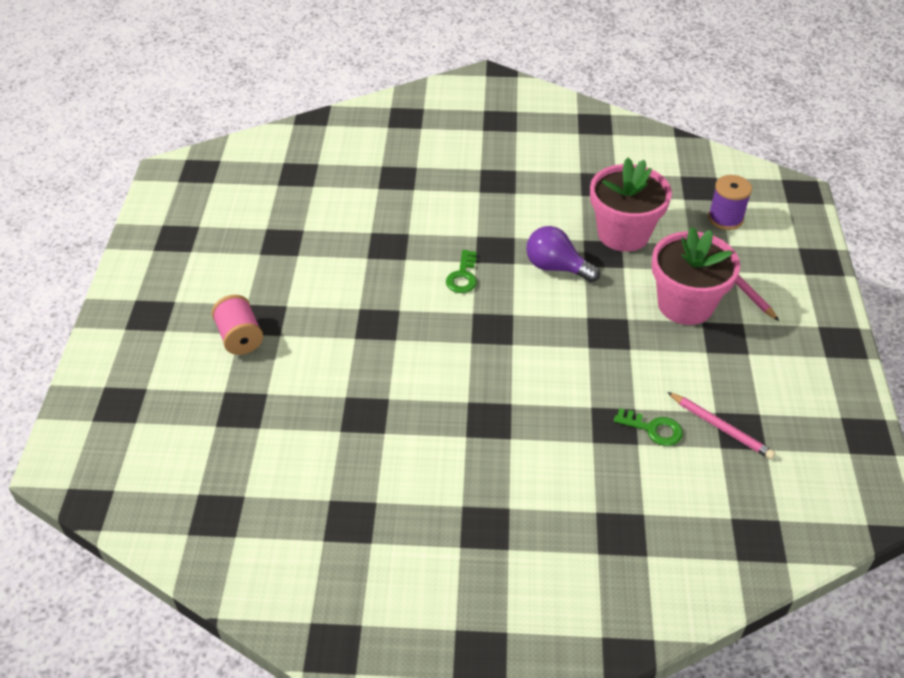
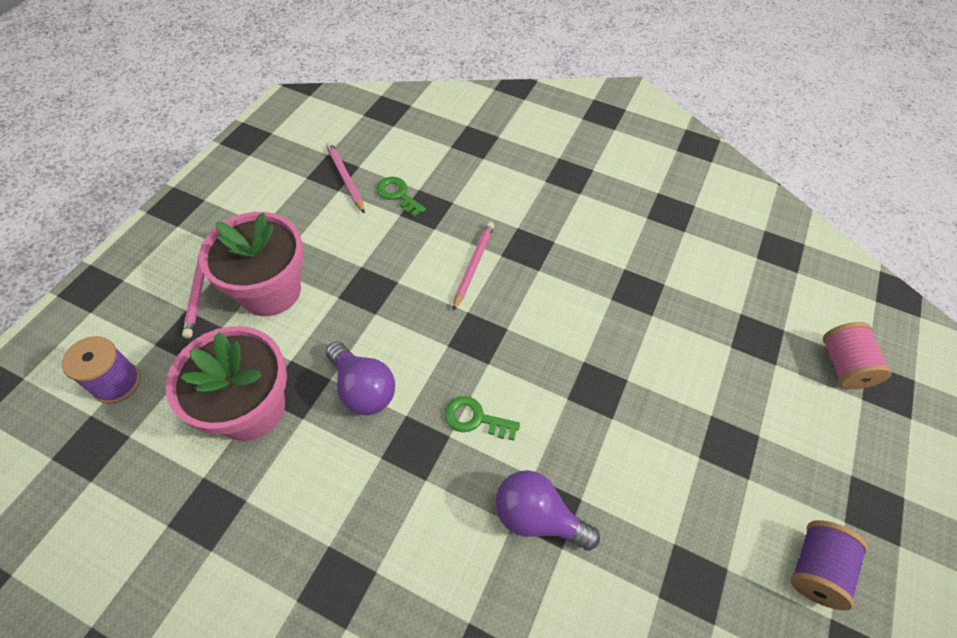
camera: 160 degrees left, 10 degrees up
pink spool [212,295,263,355] -> pink spool moved to [823,322,892,389]
green key [446,250,477,293] -> green key turned 105 degrees counterclockwise [445,396,520,440]
none -> pink pencil [453,222,494,311]
none -> purple light bulb [495,470,600,551]
none -> purple spool [790,520,868,611]

